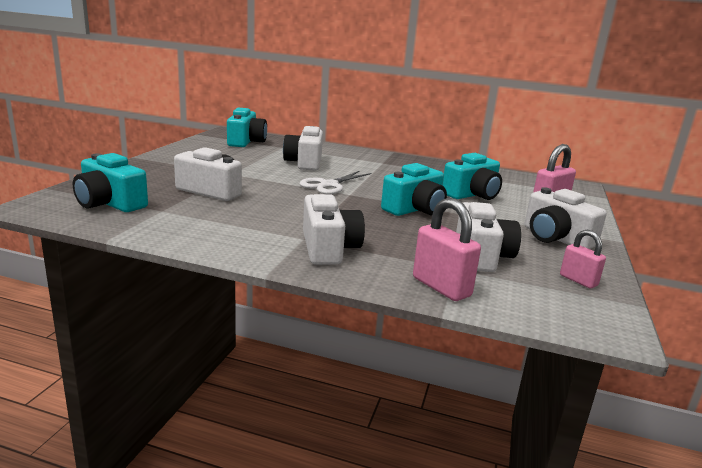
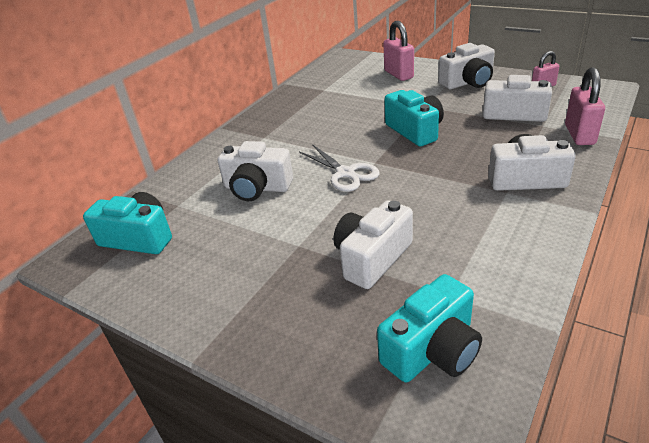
camera: 70 degrees left, 15 degrees up
pink padlock [413,198,481,301] -> pink padlock turned 60 degrees counterclockwise [565,67,605,145]
turquoise camera [443,153,502,200] -> none

